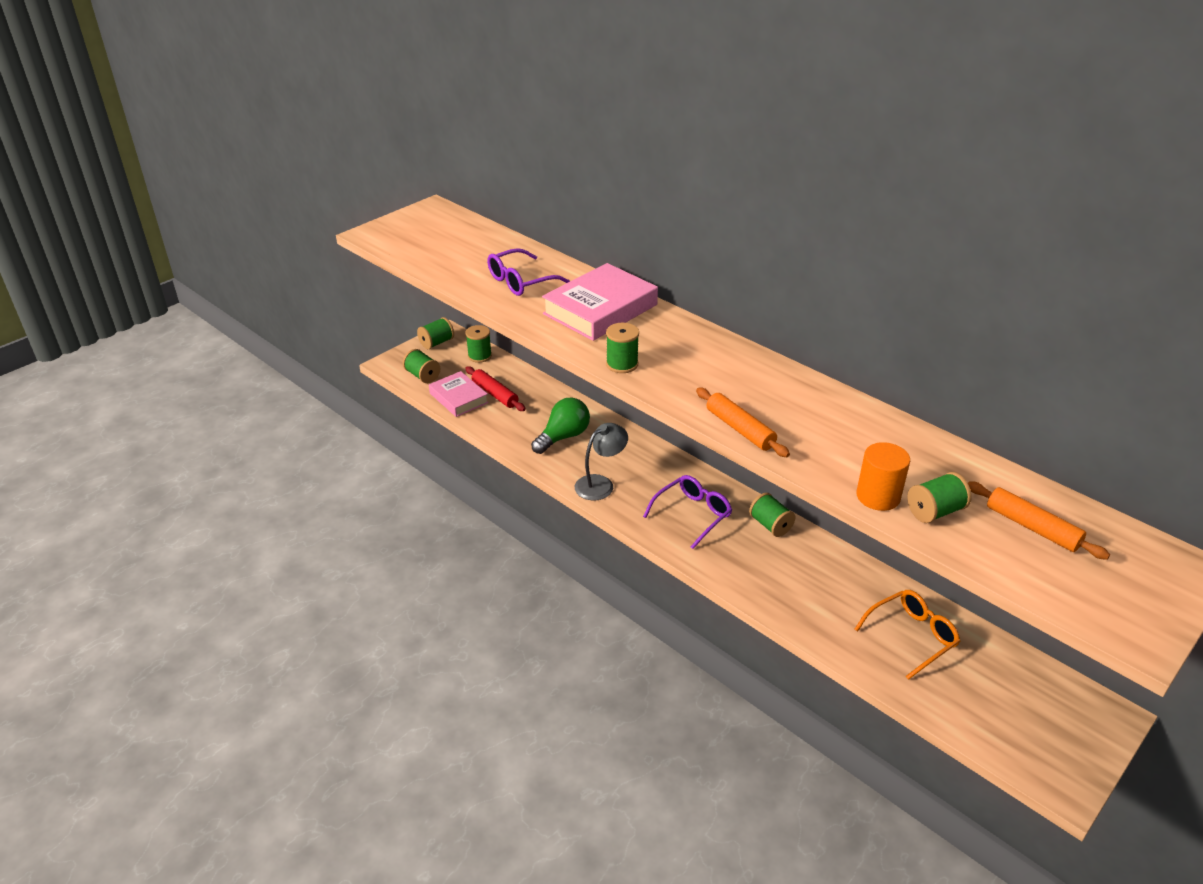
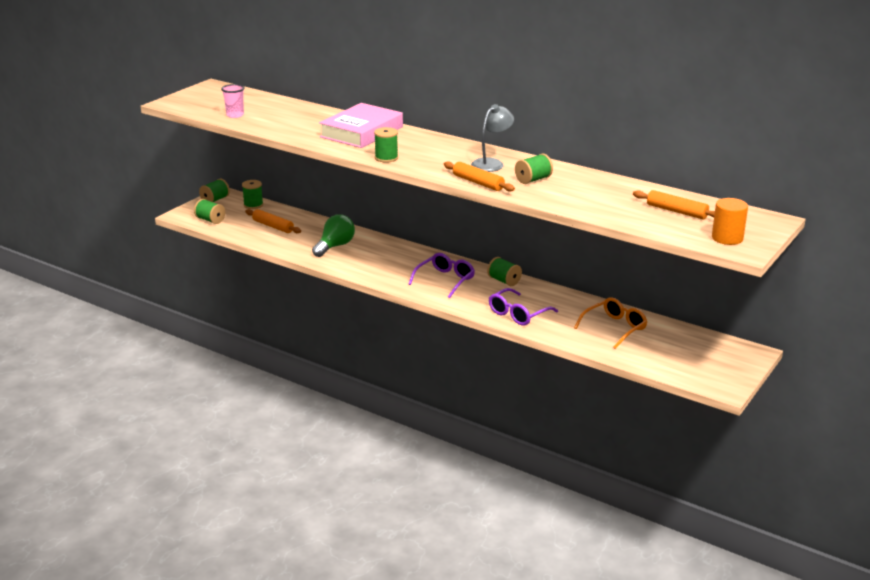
camera: 10 degrees left, 10 degrees down
pink book [429,371,489,417] -> none
red rolling pin [465,366,526,411] -> orange rolling pin [245,209,301,233]
purple glasses [487,248,570,296] -> purple glasses moved to [489,288,558,326]
grey lamp [575,423,628,501] -> grey lamp moved to [471,104,514,172]
orange cylinder [856,442,910,511] -> orange cylinder moved to [712,198,748,245]
green spool [907,472,972,523] -> green spool moved to [515,154,553,184]
none -> pink cup [221,84,245,118]

